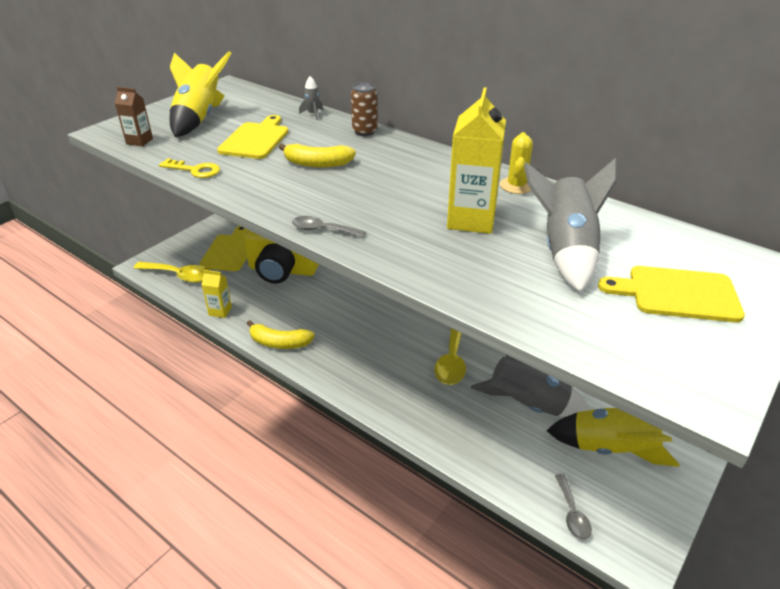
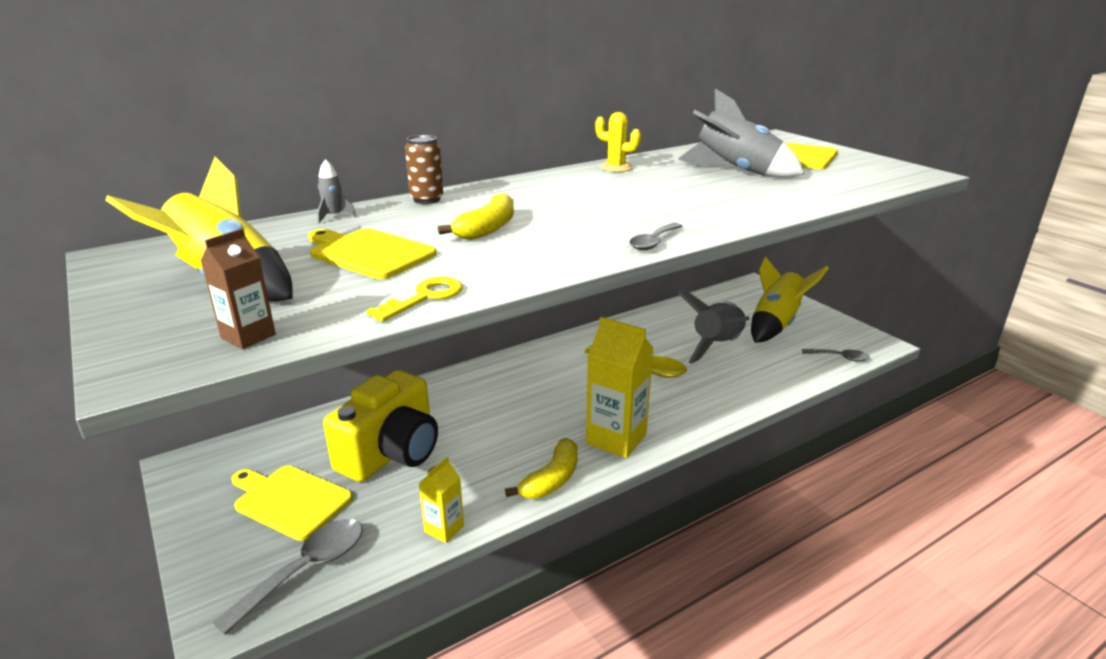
camera: 70 degrees left, 10 degrees down
yellow spoon [134,262,209,283] -> grey spoon [213,519,363,635]
yellow carton [447,87,506,234] -> yellow carton moved to [586,317,653,458]

